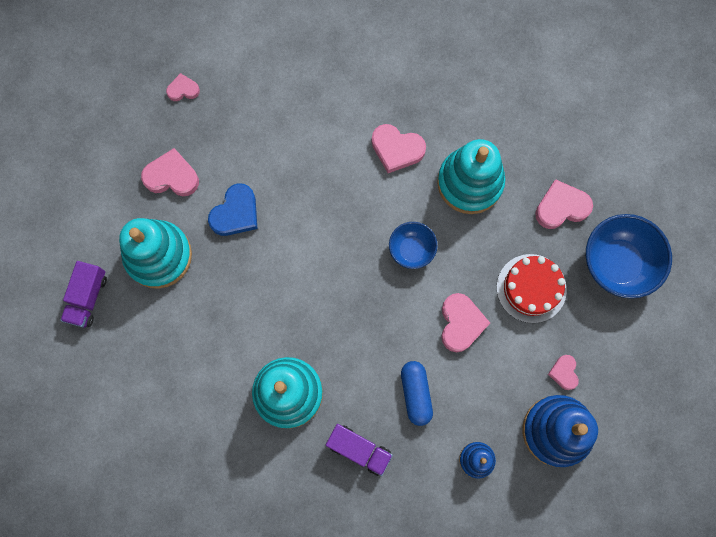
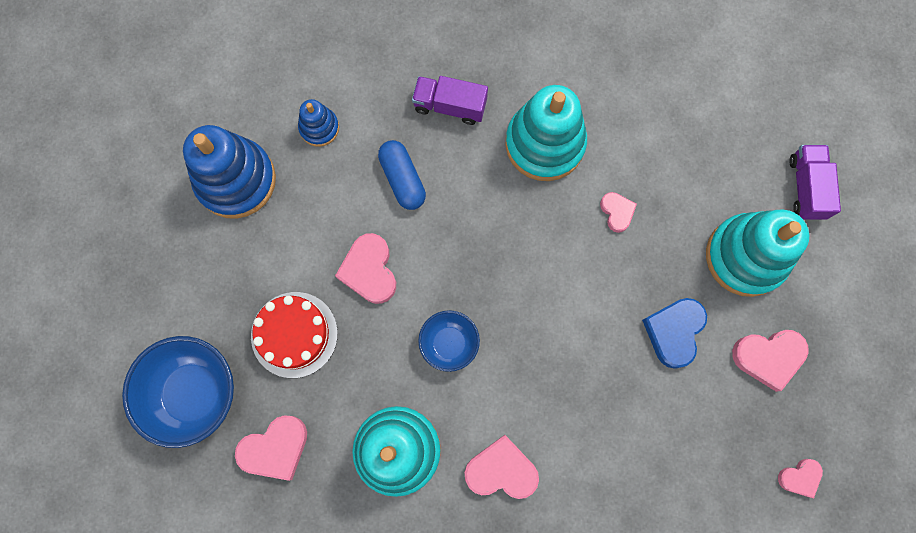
camera: 165 degrees right, 0 degrees up
pink heart [548,355,579,390] -> pink heart moved to [600,192,637,233]

